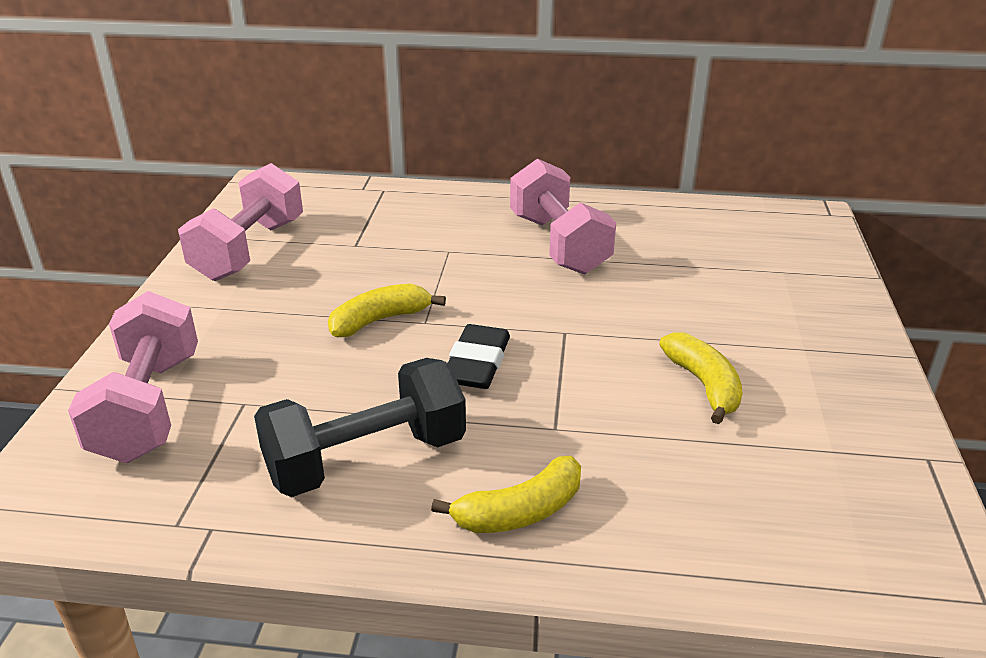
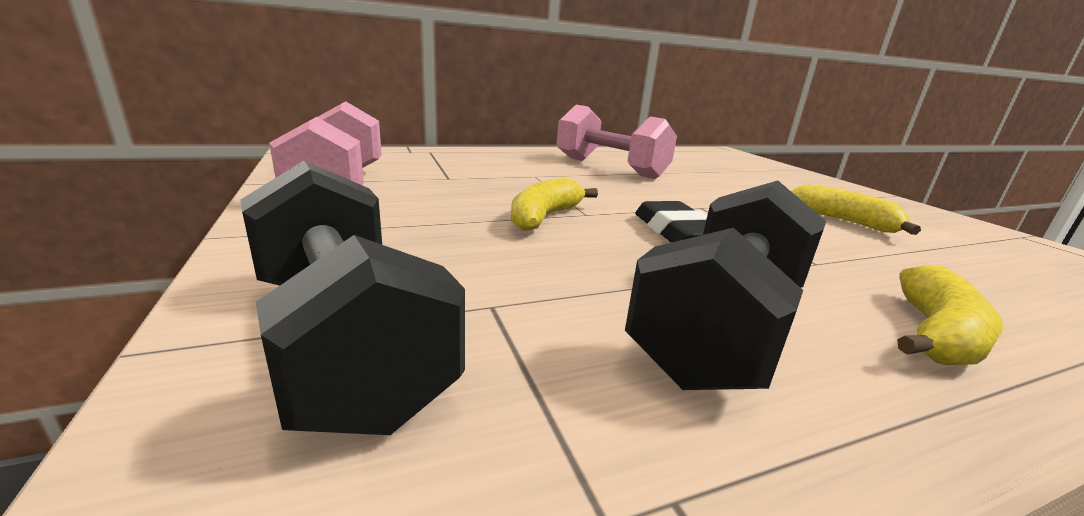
camera: 30 degrees left, 10 degrees down
pink dumbbell [68,291,198,463] -> black dumbbell [240,160,465,435]

